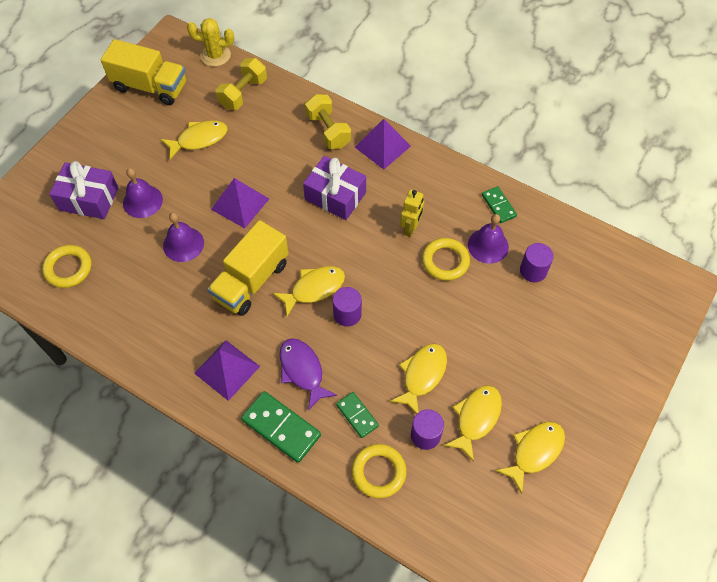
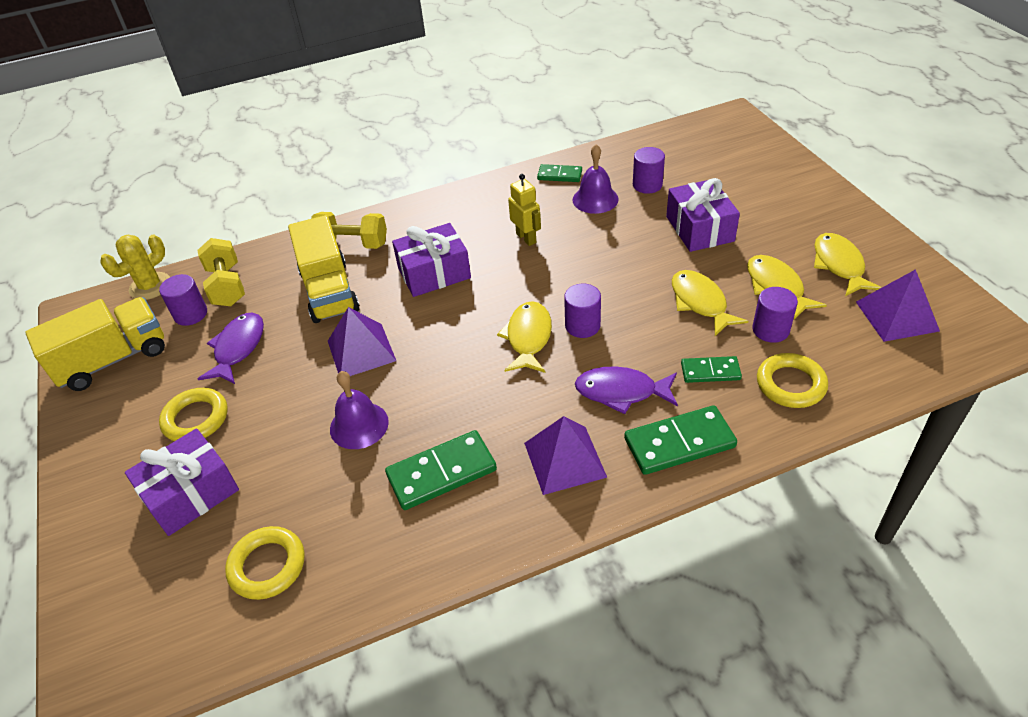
camera: 50 degrees left, 15 degrees down
purple bell [123,168,163,218] -> none
yellow fish [160,120,228,160] -> purple fish [198,313,264,384]
yellow truck [208,220,289,316] -> yellow truck moved to [288,215,359,323]
purple pyramid [355,119,411,169] -> purple pyramid moved to [856,269,940,342]
yellow ring [422,238,470,281] -> yellow ring moved to [159,388,228,441]
none -> purple cylinder [159,274,207,326]
none -> green domino [385,430,497,510]
none -> purple gift [666,178,740,252]

